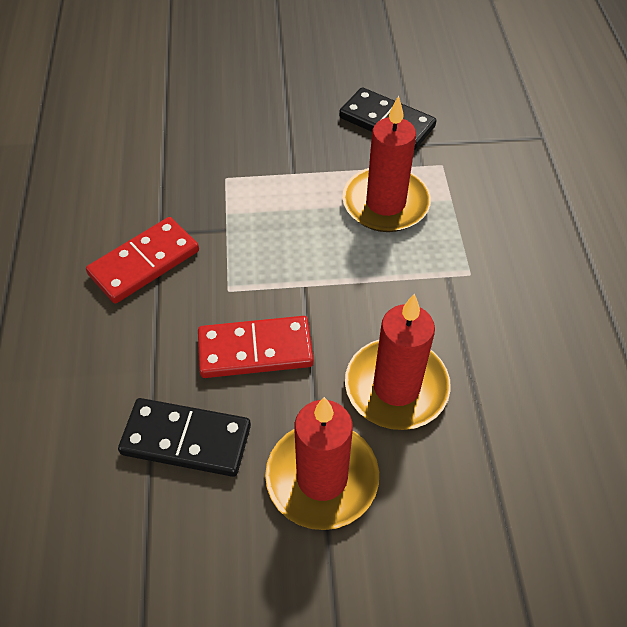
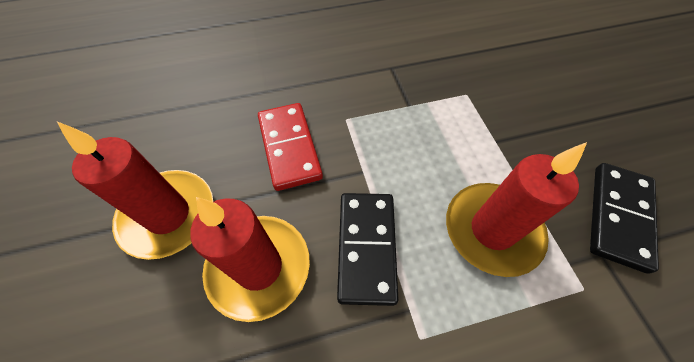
camera: 80 degrees right, 5 degrees up
red domino [86,217,199,304] -> none
black domino [118,398,251,477] -> black domino moved to [337,193,399,306]

